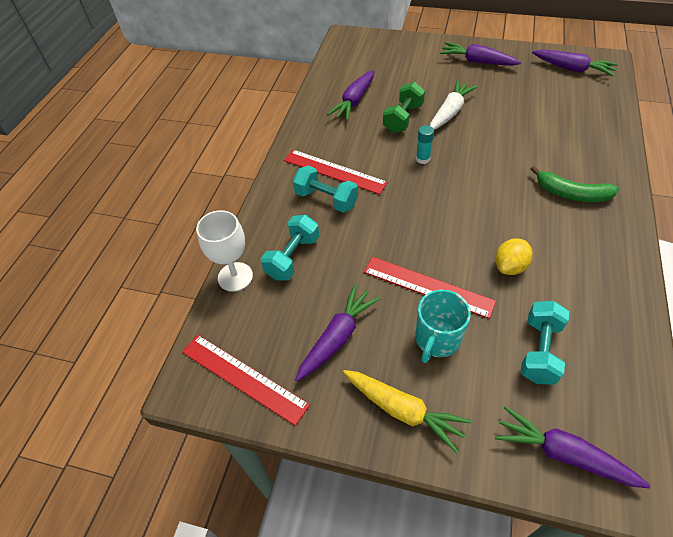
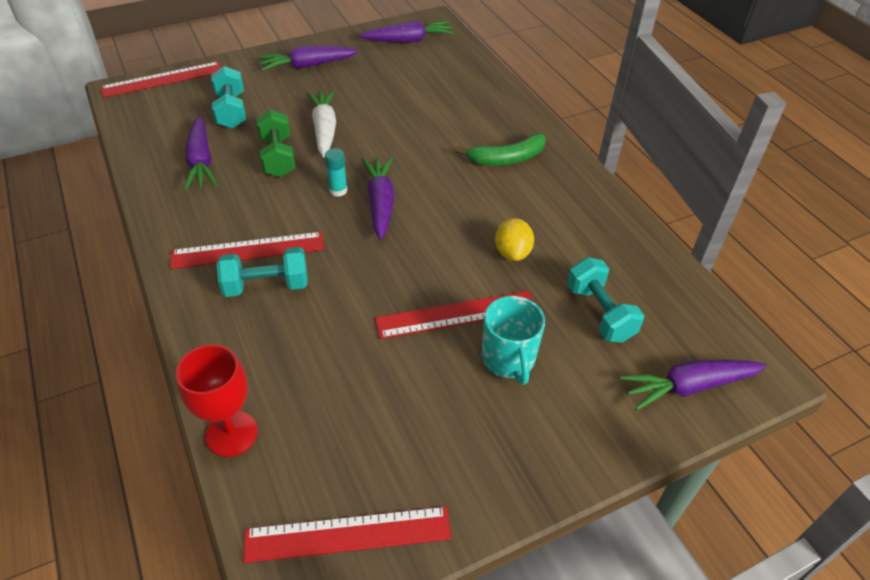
camera: 45 degrees left, 5 degrees down
white goblet [196,210,253,292] -> red goblet [176,344,258,457]
turquoise dumbbell [261,215,319,281] -> turquoise dumbbell moved to [211,66,246,129]
purple carrot [295,284,381,382] -> purple carrot moved to [362,157,394,240]
yellow carrot [343,370,471,453] -> none
none -> red ruler [100,61,222,98]

